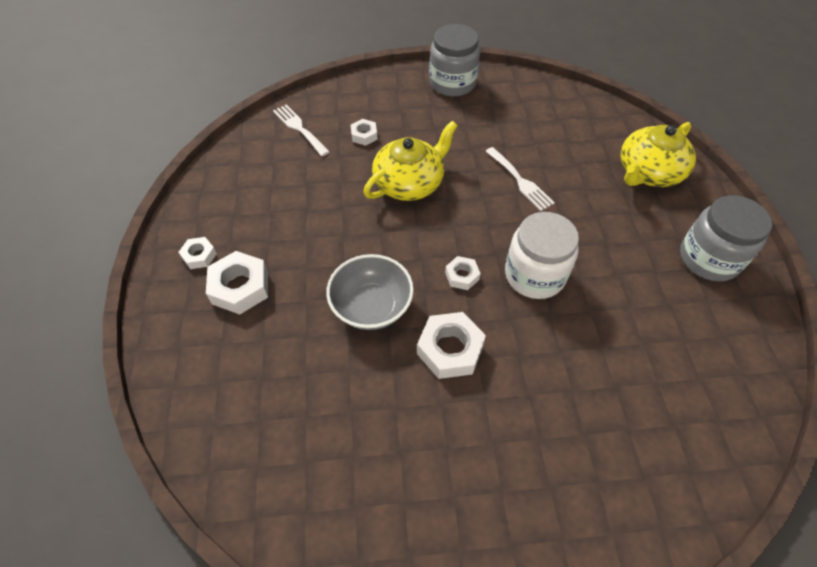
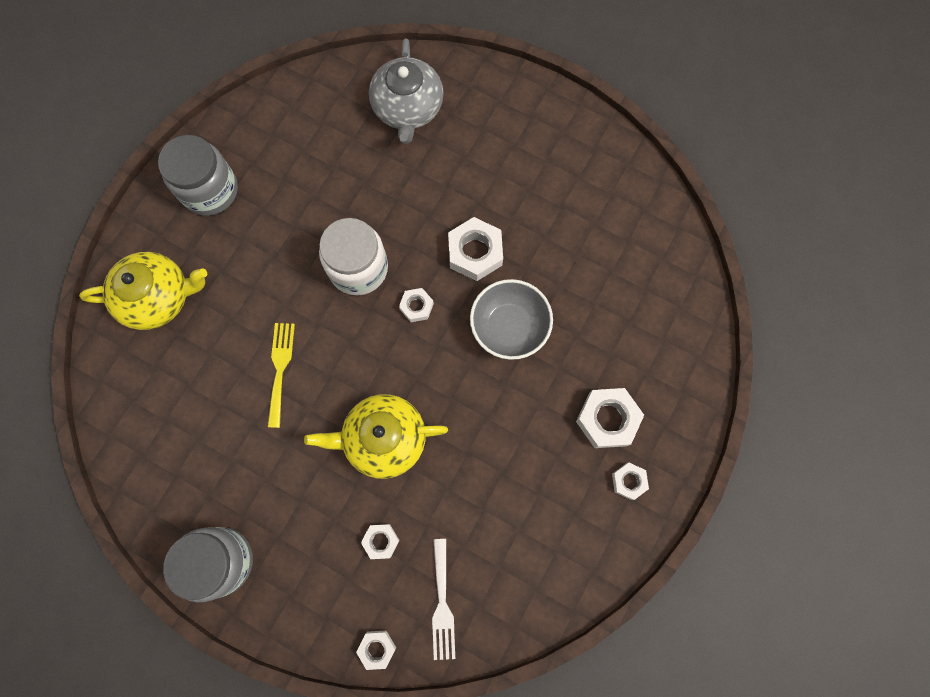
camera: 145 degrees left, 20 degrees up
white fork [485,147,555,211] -> yellow fork [268,323,295,428]
none -> white nut [356,630,396,670]
none -> grey teapot [369,38,444,144]

